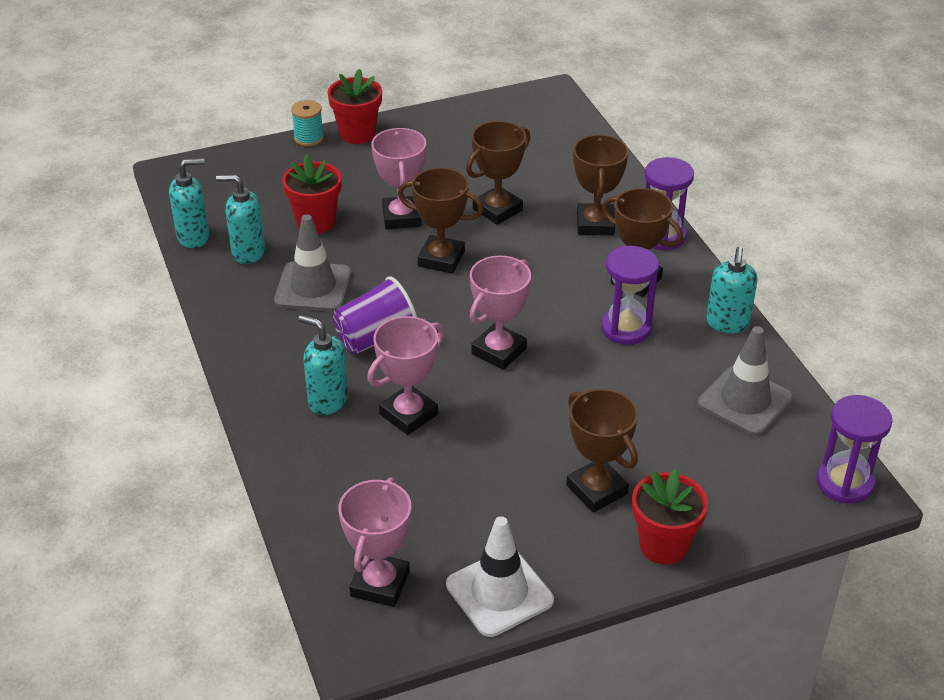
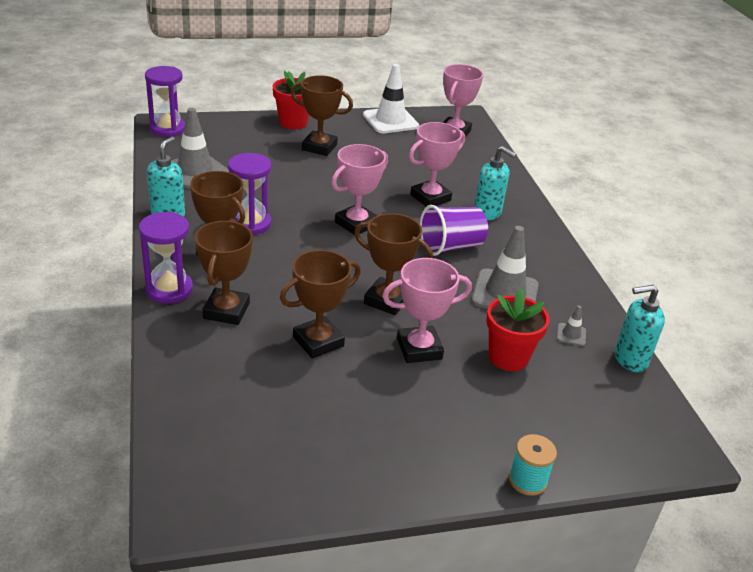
camera: 175 degrees left, 5 degrees down
turquoise soap dispenser [216,174,265,264] -> grey traffic cone [557,305,586,346]
red flower pot [328,69,382,144] -> none
pink trophy [371,128,426,229] -> pink trophy turned 75 degrees clockwise [382,258,472,363]
brown trophy [567,389,638,512] -> brown trophy turned 45 degrees counterclockwise [291,75,353,156]

